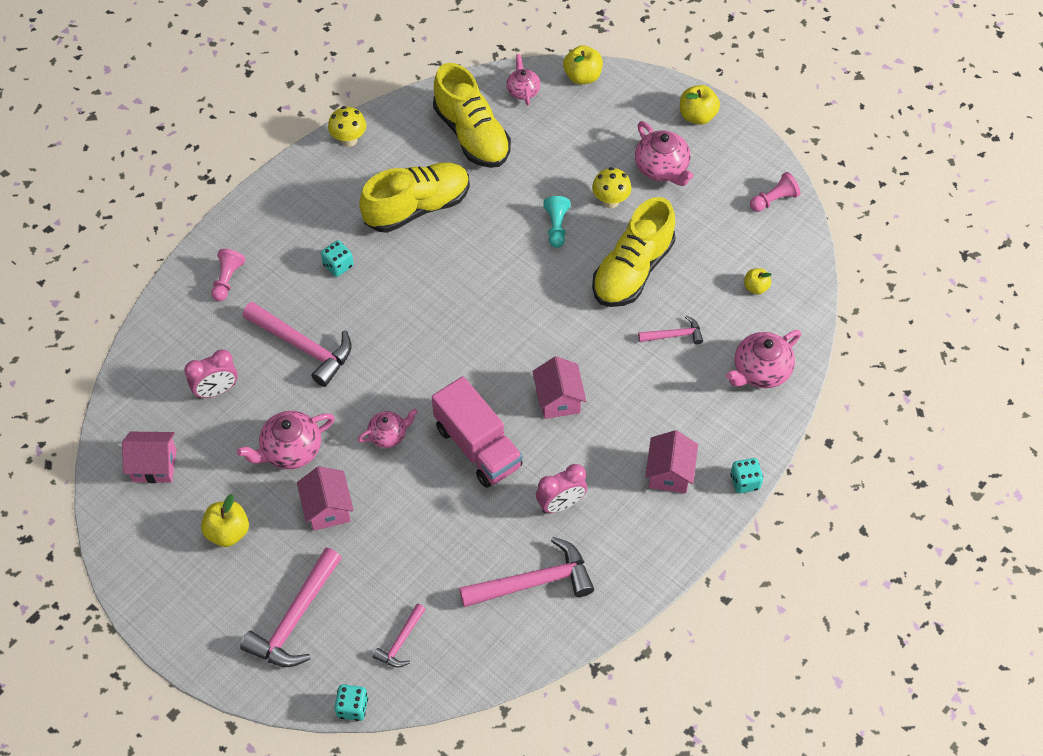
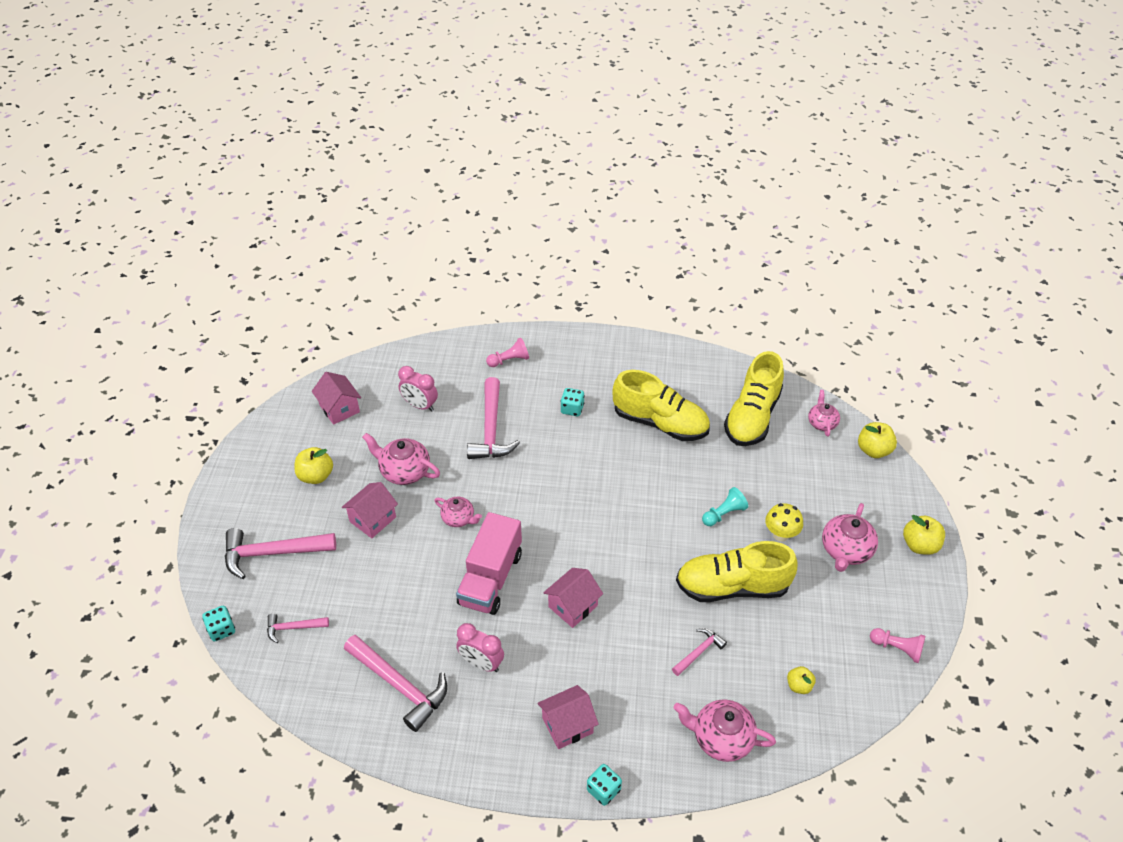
camera: 55 degrees right, 10 degrees down
yellow mushroom [328,106,366,147] -> none
pink teapot [506,54,540,105] -> pink teapot turned 45 degrees counterclockwise [808,390,840,437]
pink hammer [638,316,703,344] -> pink hammer turned 90 degrees counterclockwise [672,628,727,676]

